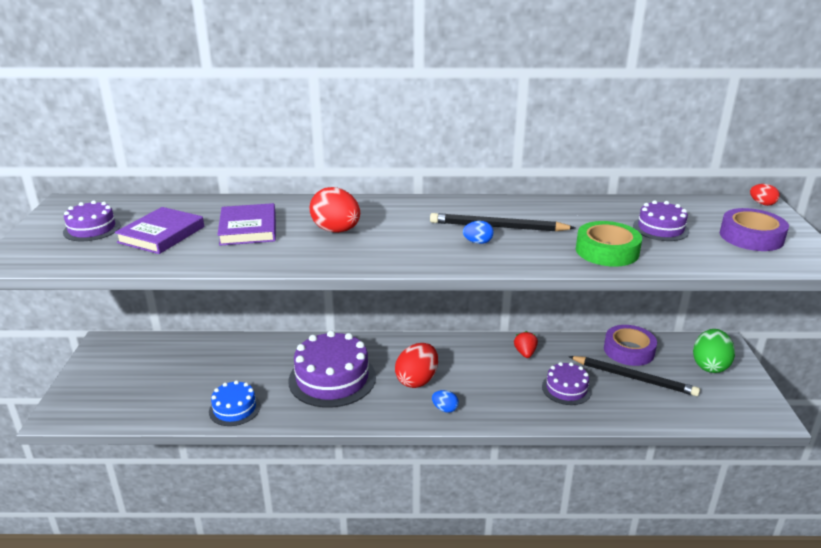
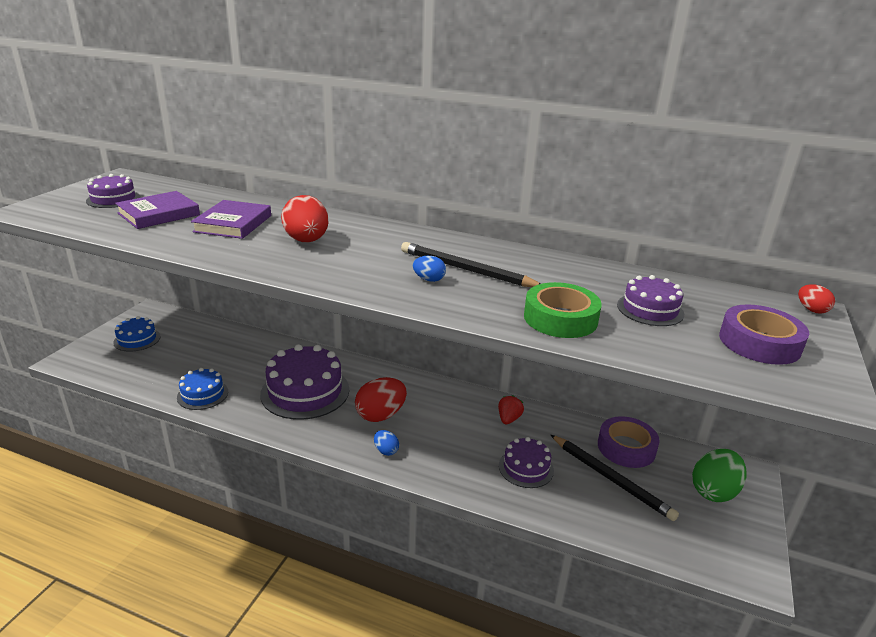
camera: 20 degrees right, 0 degrees up
none -> blue cake [113,316,161,352]

